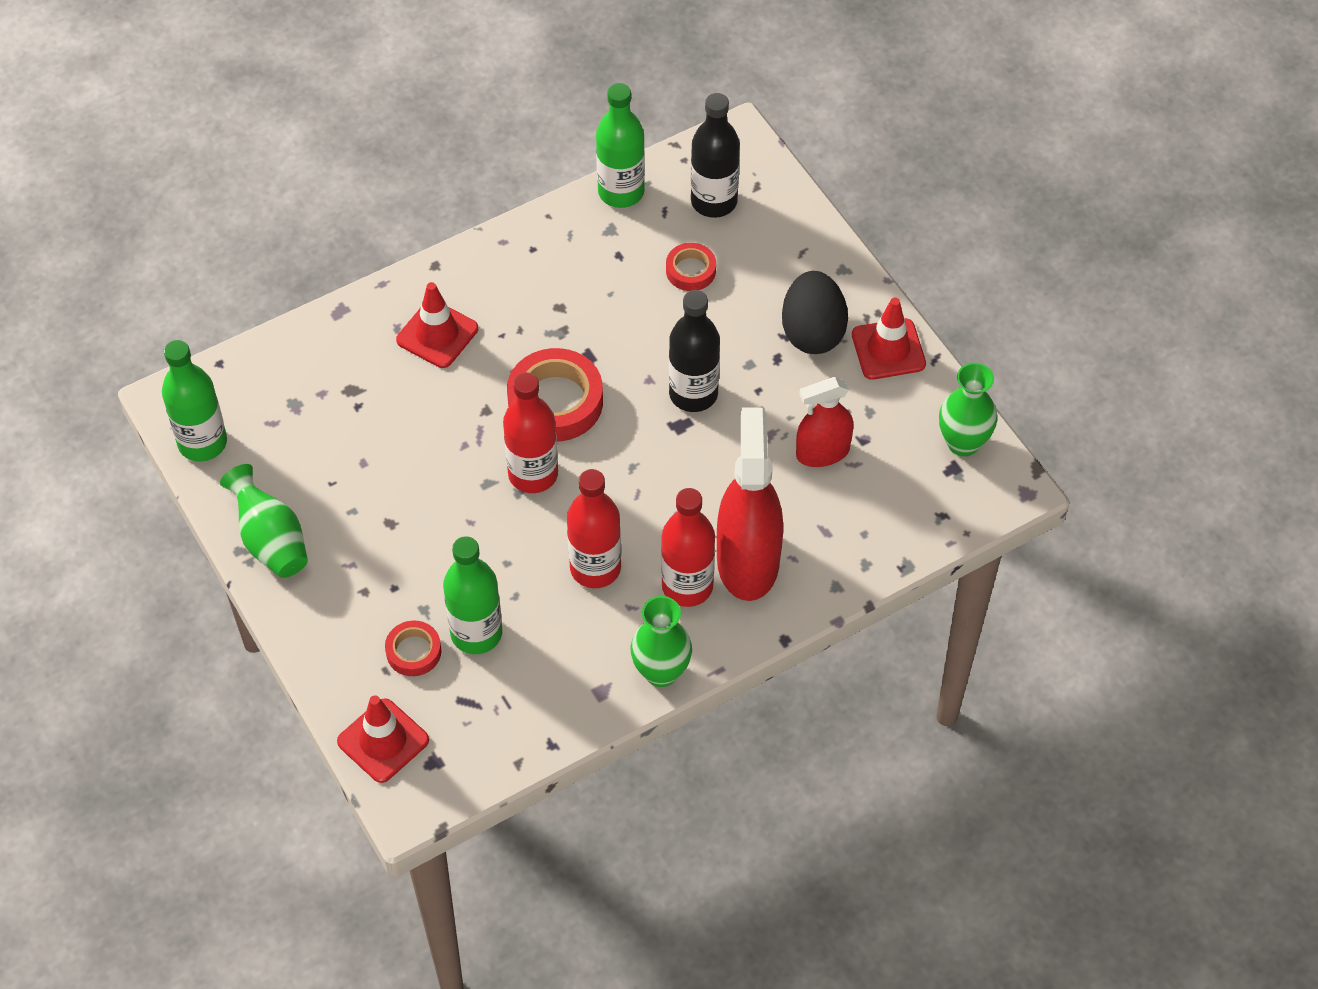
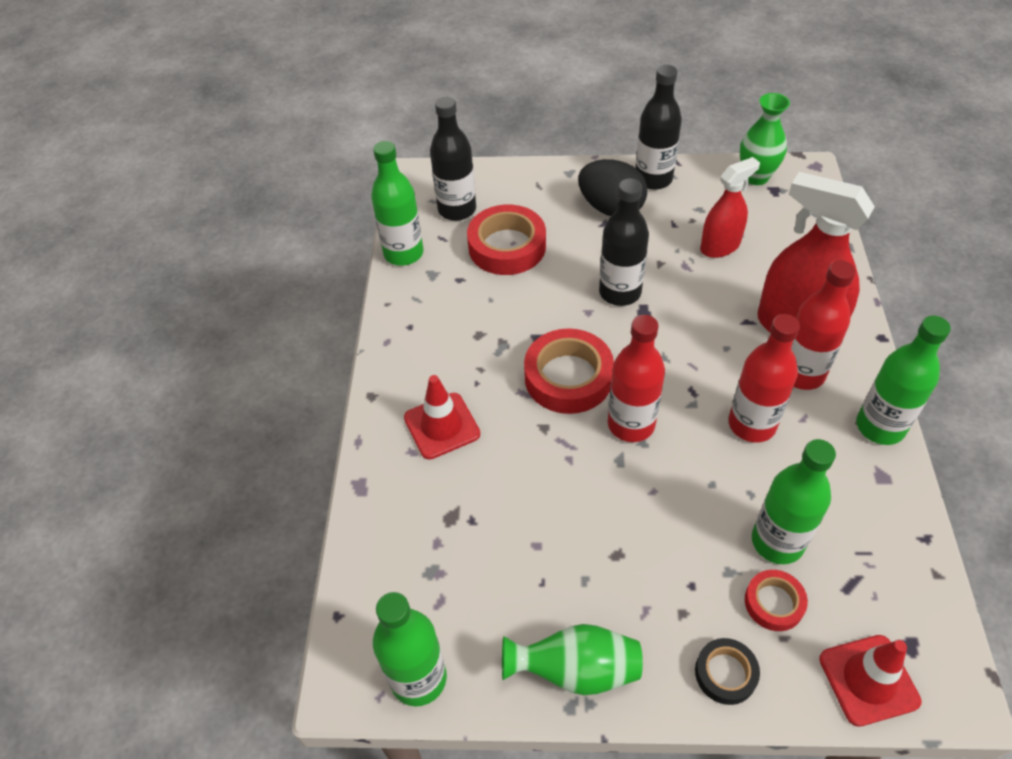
camera: 55 degrees left, 5 degrees down
green vase [631,596,692,687] -> green bottle [856,316,951,445]
red tape [666,243,716,291] -> red tape [467,205,546,275], size x1.83
red spray bottle [796,377,854,467] -> red spray bottle turned 135 degrees counterclockwise [700,157,760,258]
red traffic cone [852,298,926,380] -> black bottle [636,65,682,190]
none -> black tape [695,638,760,705]

